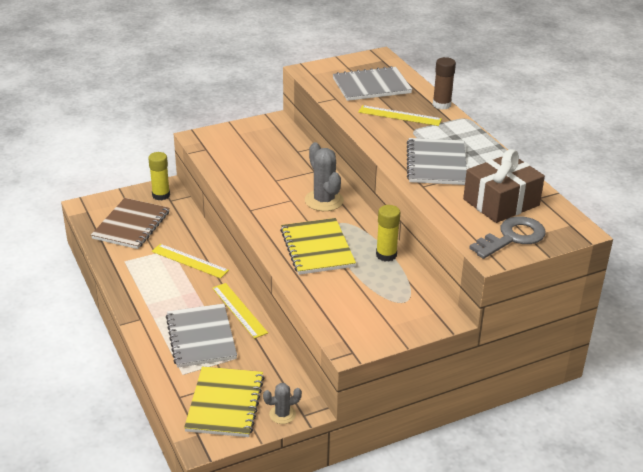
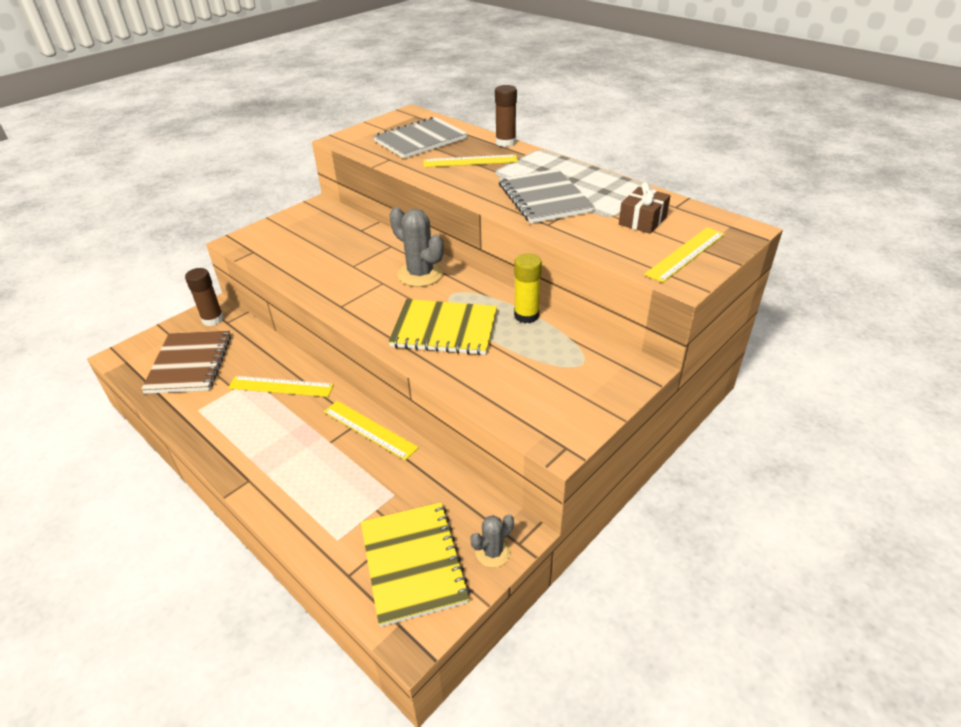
camera: 20 degrees left, 5 degrees up
yellow glue stick [148,152,170,200] -> brown glue stick [185,268,224,326]
grey notebook [166,304,237,368] -> none
yellow notebook [280,218,356,275] -> yellow notebook turned 45 degrees counterclockwise [388,299,497,355]
brown gift [463,149,545,223] -> brown gift [619,182,671,234], size x0.59
grey key [469,216,546,259] -> yellow ruler [644,227,725,283]

